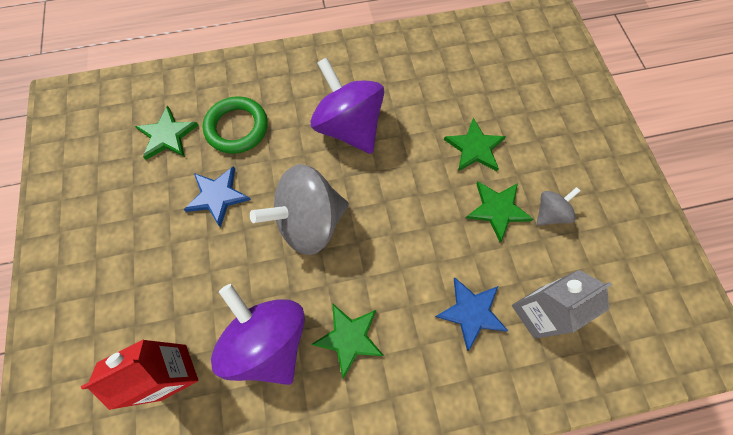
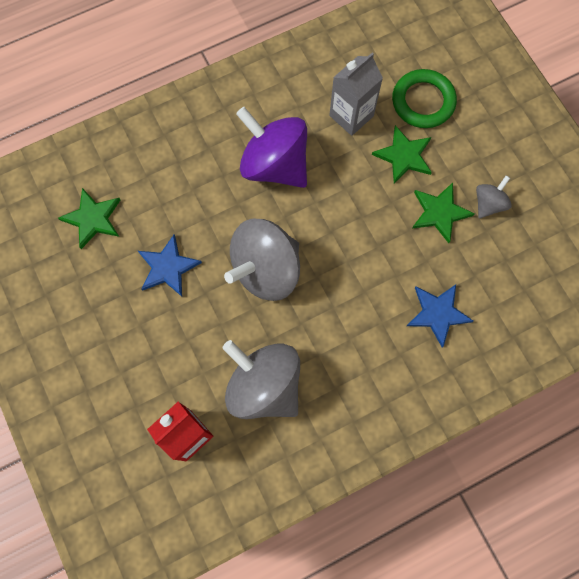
camera: 15 degrees left, 5 degrees up
green ring [203,96,268,154] -> green ring moved to [392,69,457,128]
purple spinning top [211,284,305,385] -> grey spinning top [223,340,300,419]
green star [311,303,384,379] -> none
grey carton [512,270,612,339] -> grey carton moved to [329,52,383,136]

